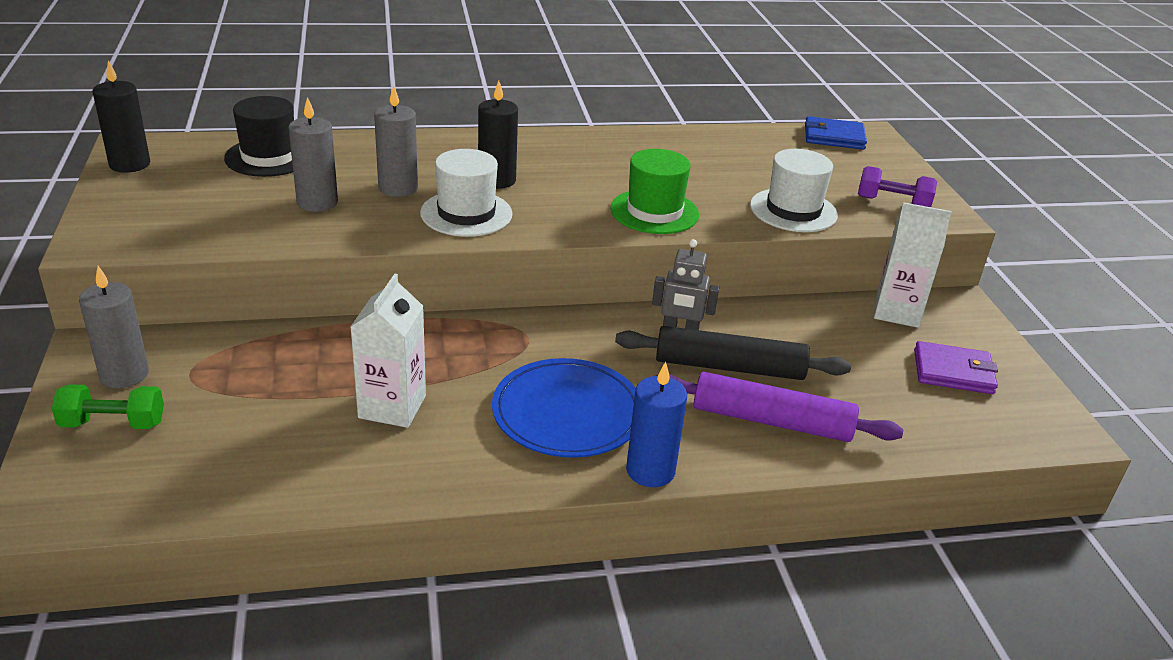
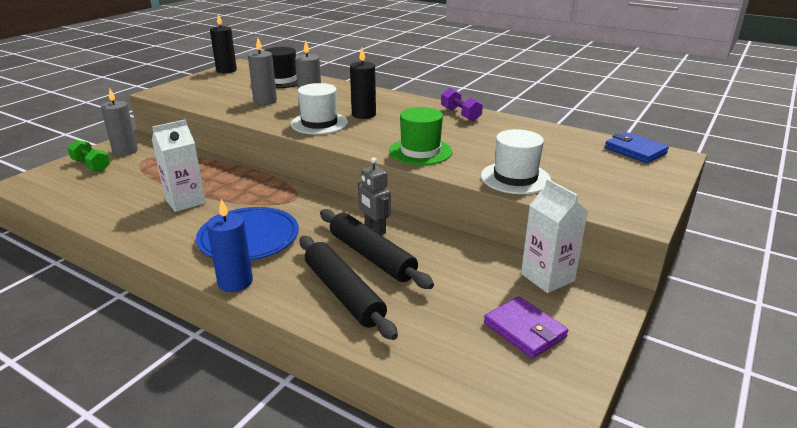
camera: 45 degrees right, 5 degrees down
purple rolling pin [656,372,903,442] -> black rolling pin [300,236,398,340]
purple dumbbell [858,166,937,207] -> purple dumbbell moved to [441,88,483,121]

